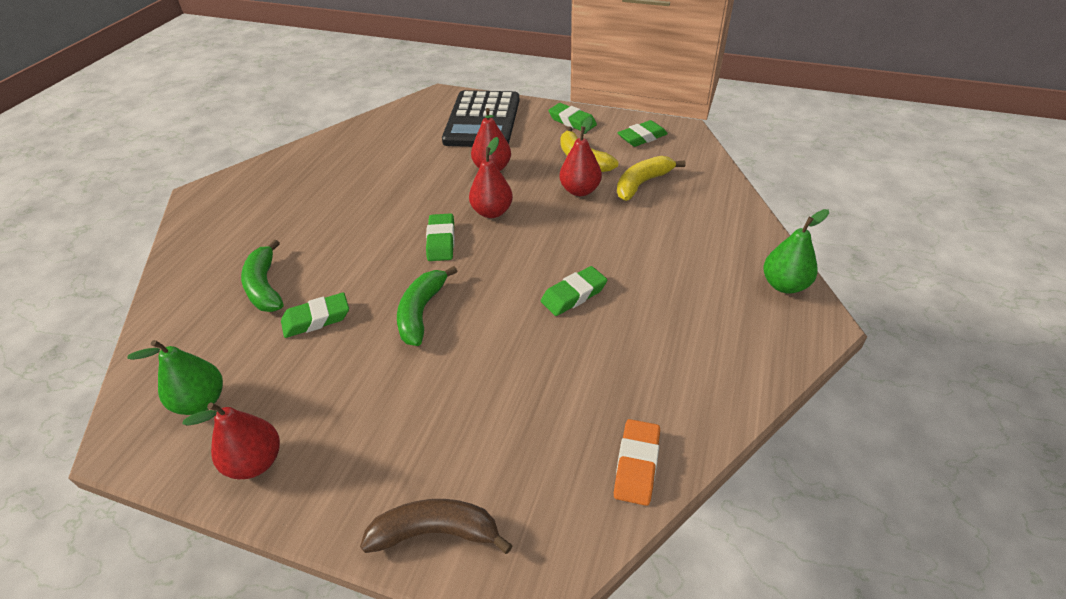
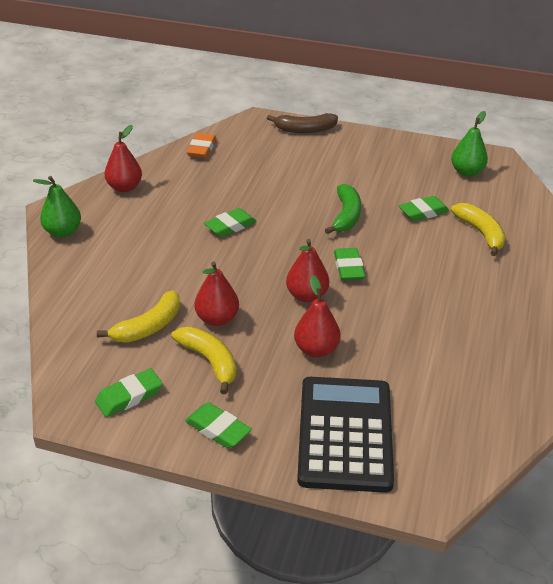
camera: 175 degrees right, 5 degrees down
red pear [182,402,280,479] -> red pear moved to [104,125,142,192]
green banana [241,239,283,312] -> yellow banana [451,203,506,256]

